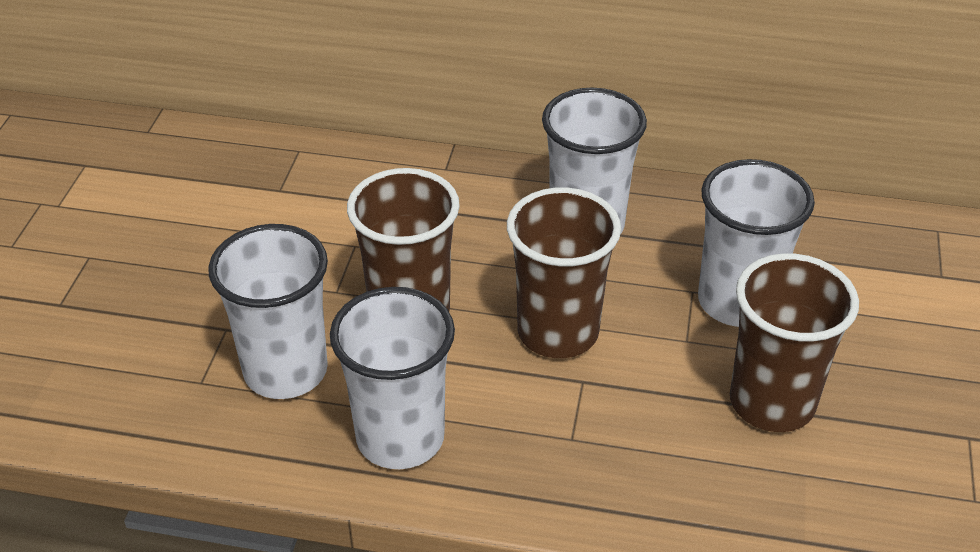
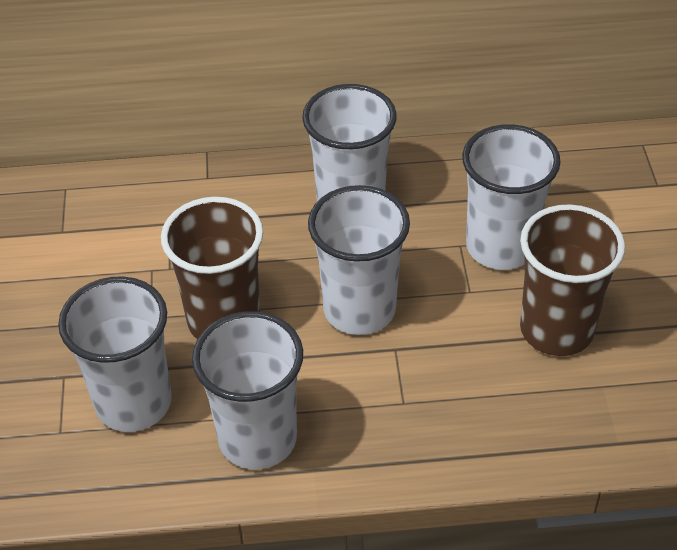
camera: 15 degrees left, 5 degrees up
brown cup [507,187,621,358] -> white cup [308,185,410,335]

